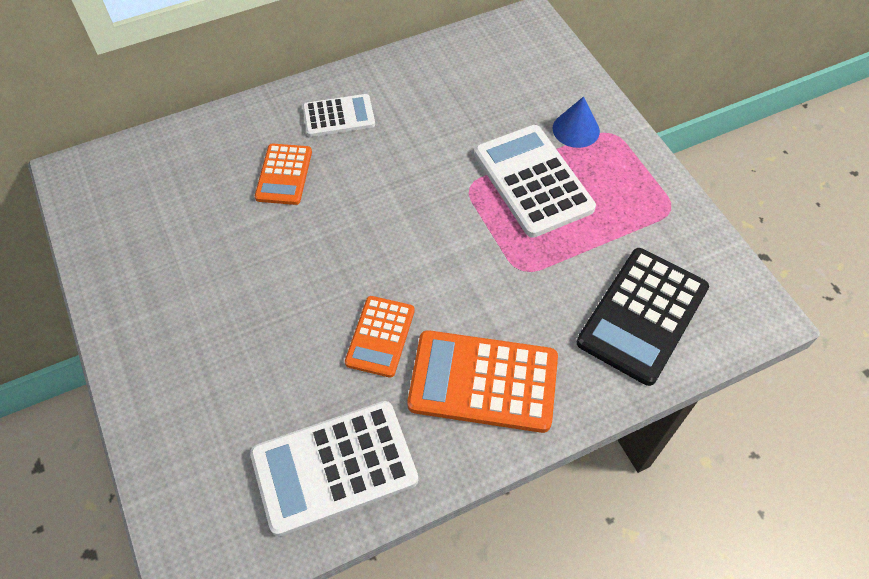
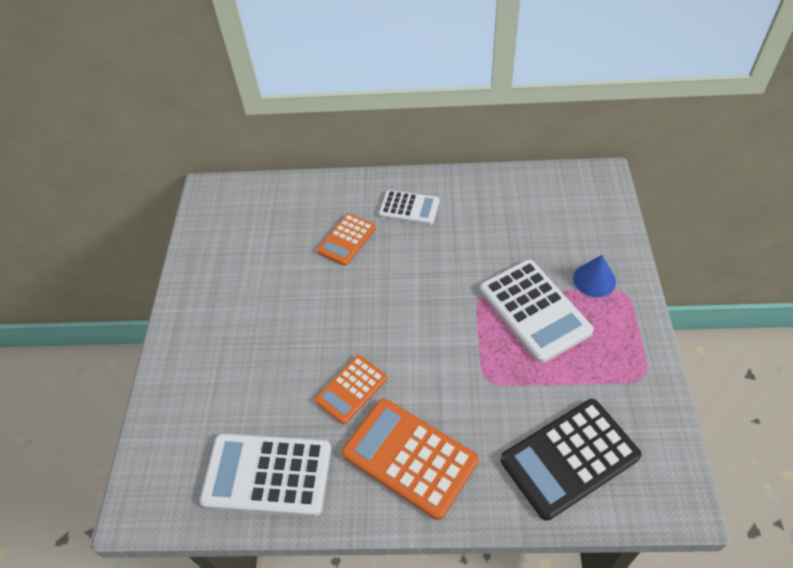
camera: 30 degrees right, 5 degrees down
white calculator [474,125,596,238] -> white calculator turned 150 degrees clockwise [480,259,594,363]

